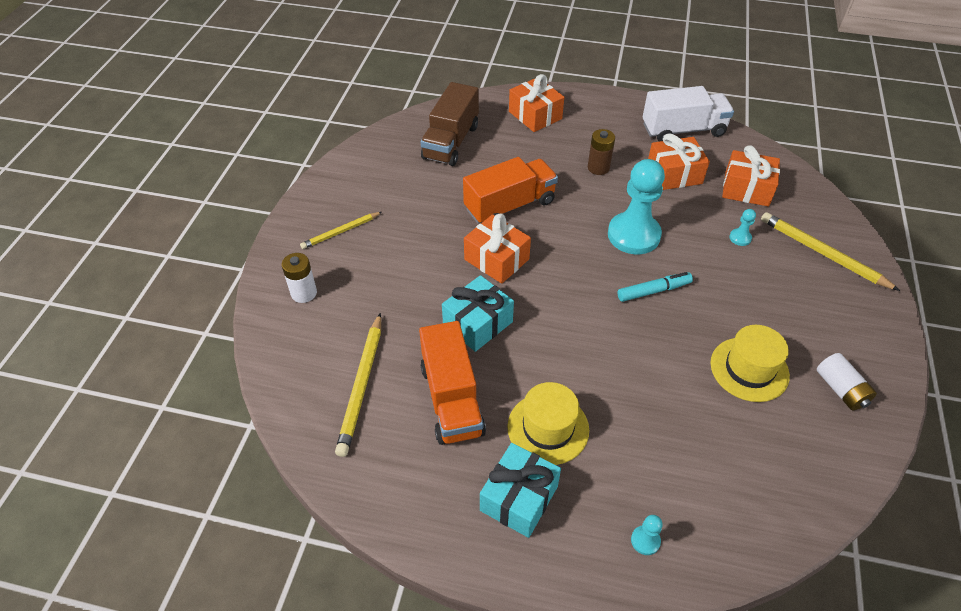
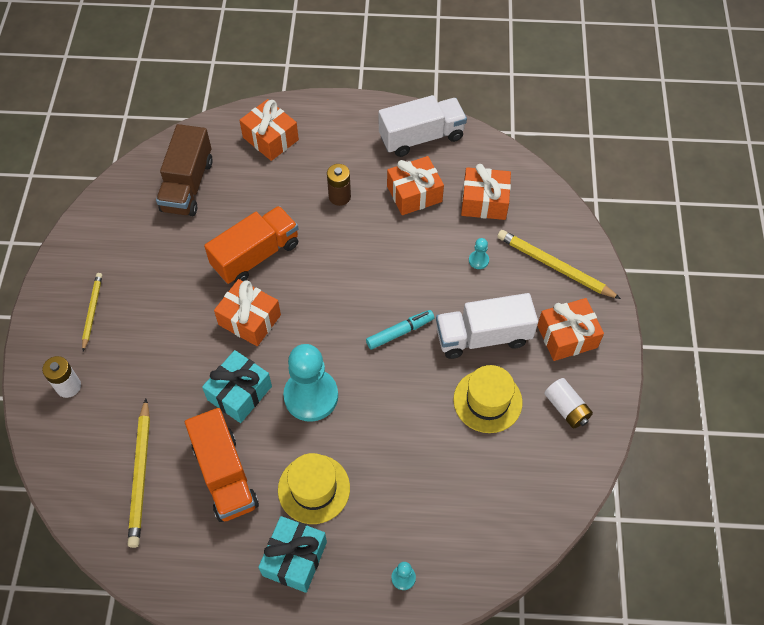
camera: 10 degrees left, 10 degrees up
yellow pencil [300,212,382,249] -> yellow pencil turned 135 degrees clockwise [82,273,102,351]
turquoise pawn [608,159,665,254] -> turquoise pawn moved to [283,344,338,422]
none -> white truck [436,293,538,359]
none -> orange gift [537,298,604,361]

